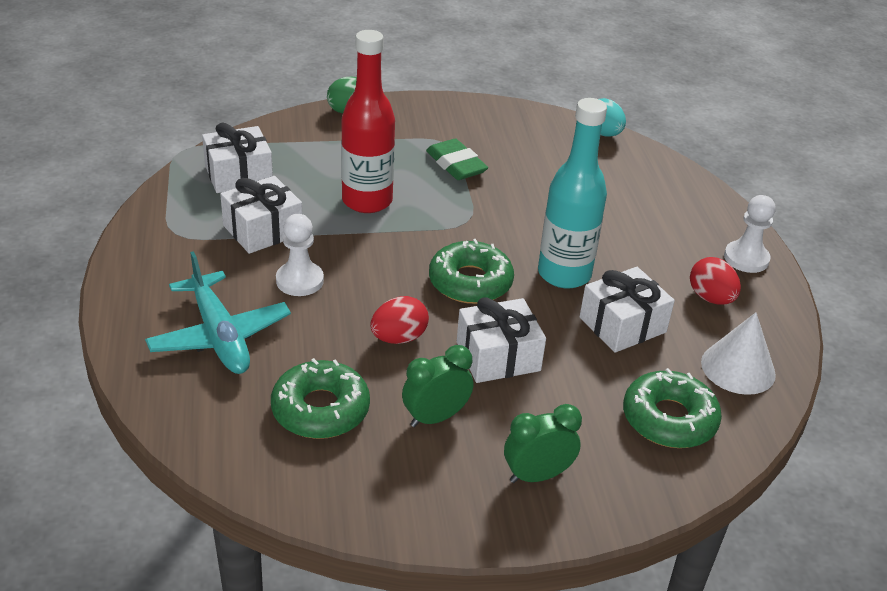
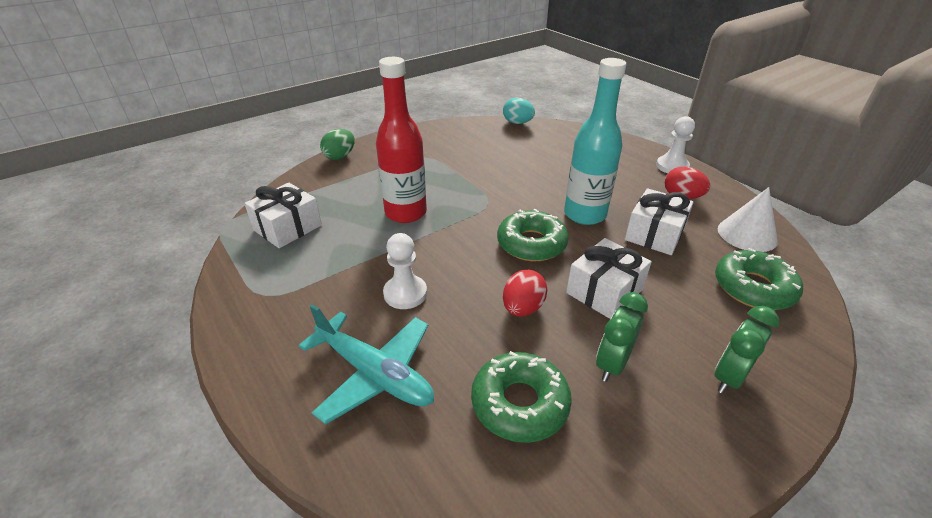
camera: 25 degrees left, 0 degrees up
white gift [220,176,302,254] -> none
green eraser [426,139,488,180] -> none

